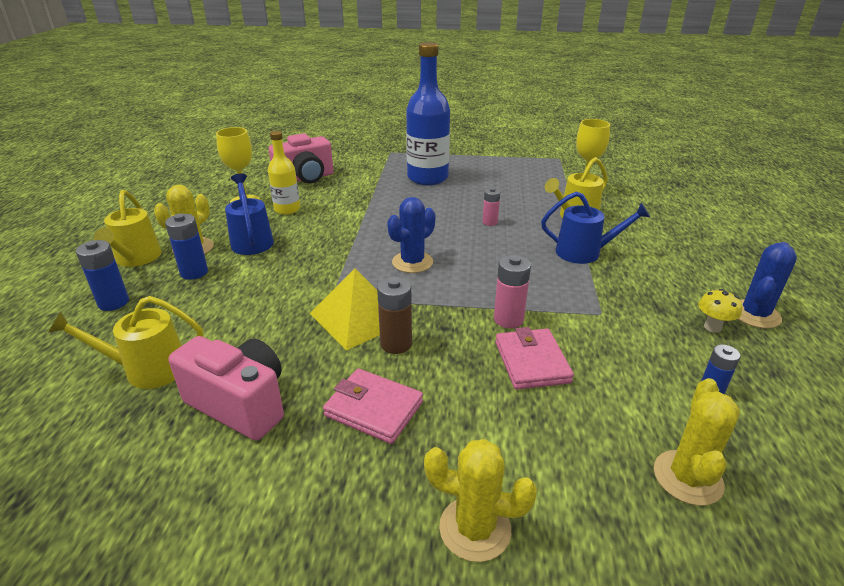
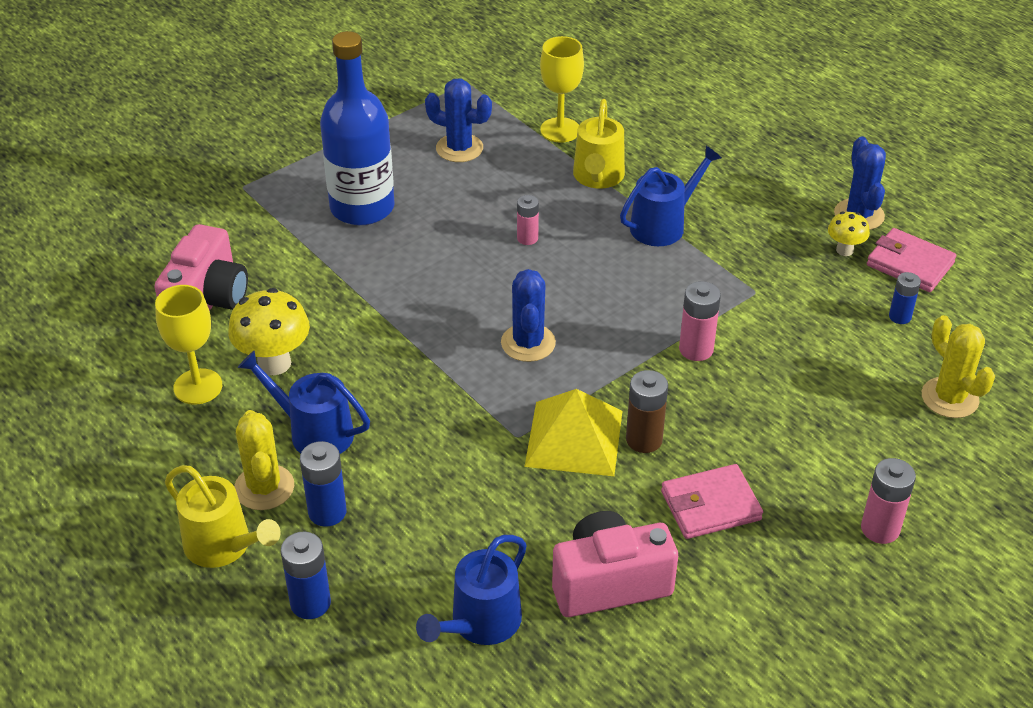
camera: 45 degrees left, 10 degrees up
yellow watering can [48,296,203,389] -> blue watering can [416,535,527,645]
yellow bottle [268,131,300,215] -> yellow mushroom [228,288,310,375]
yellow cactus [424,439,537,562] -> pink battery [861,458,916,544]
pink wallet [495,327,574,390] -> pink wallet moved to [867,228,956,292]
none -> blue cactus [425,79,492,162]

